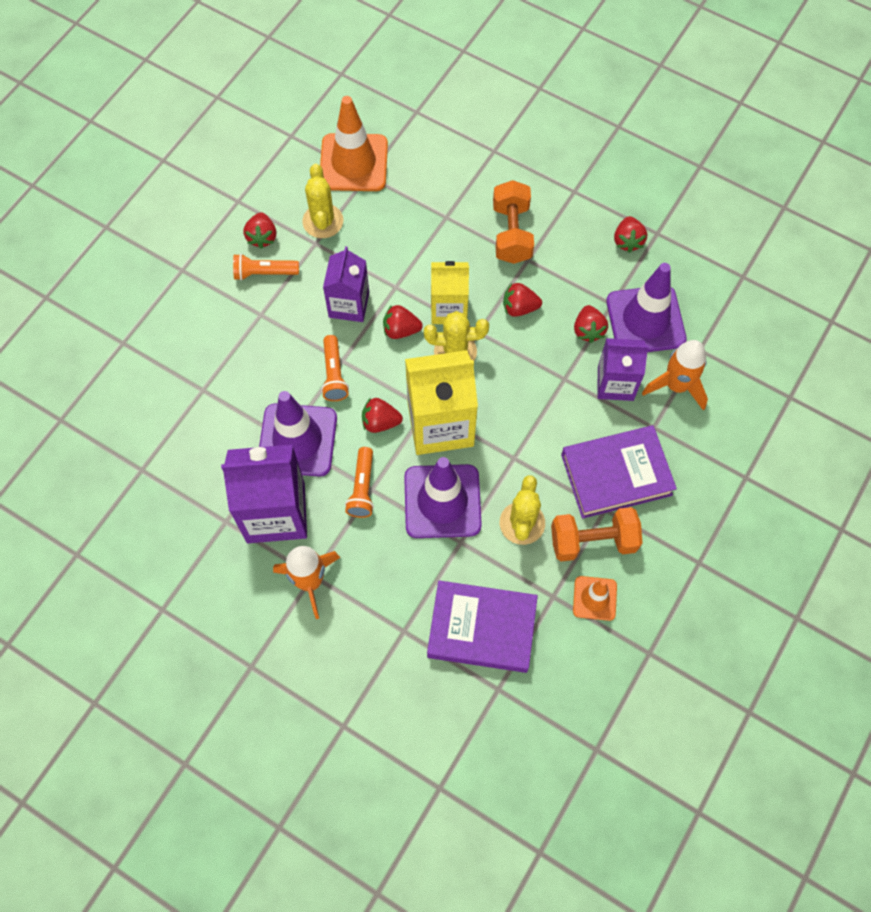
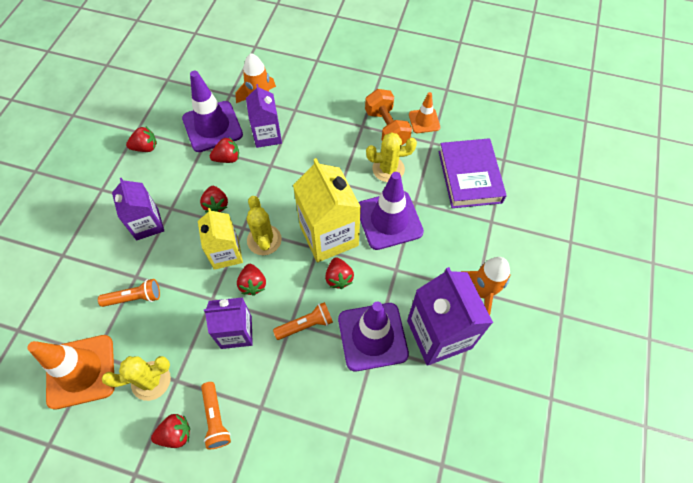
camera: 105 degrees left, 5 degrees down
orange flashlight [345,447,374,518] -> orange flashlight moved to [98,279,160,307]
orange dumbbell [493,180,534,264] -> purple carton [112,178,164,241]
purple book [561,425,677,519] -> none

